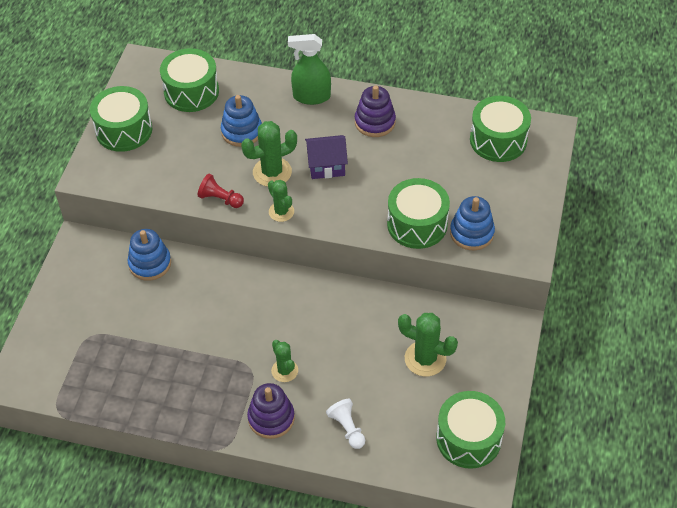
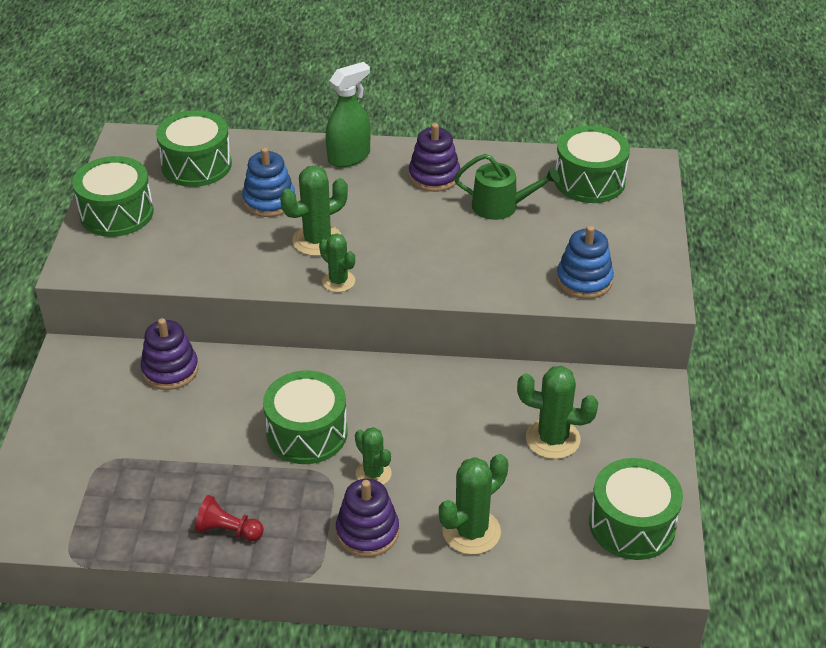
camera: 10 degrees left, 10 degrees down
blue stacking toy [128,229,171,281] -> purple stacking toy [141,318,198,390]
red pawn [198,174,244,208] -> red pawn moved to [195,495,264,541]
green spray bottle [288,34,331,105] -> green spray bottle turned 150 degrees clockwise [326,62,371,167]
purple house [305,135,348,179] -> none
white pawn [326,399,365,449] -> green cactus [439,454,508,555]
green drum [387,178,450,249] -> green drum moved to [263,371,347,464]
none -> green watering can [454,154,560,220]

